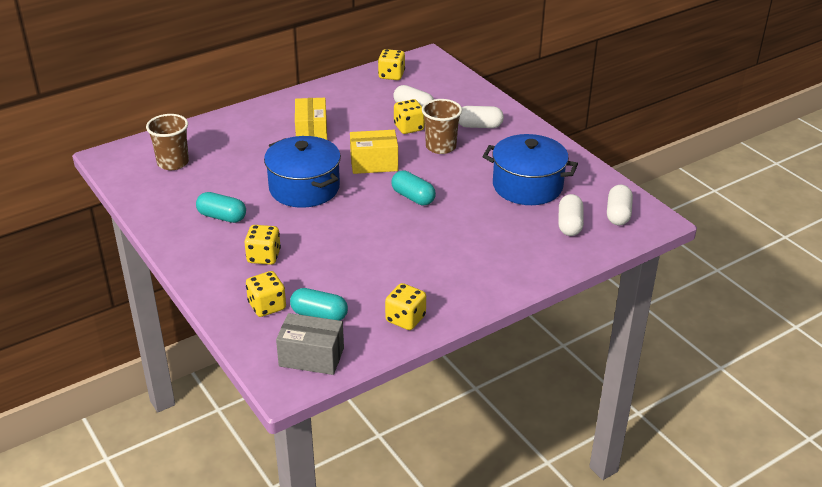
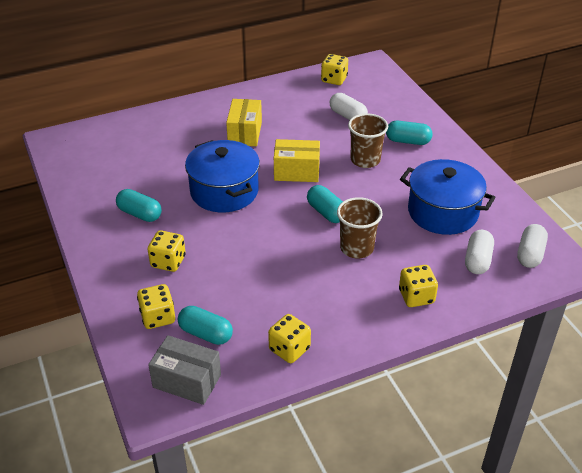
camera: 10 degrees right, 5 degrees up
brown cup [146,114,189,170] -> brown cup moved to [337,197,383,258]
yellow dice [394,99,425,134] -> yellow dice moved to [399,265,438,307]
white capsule [459,106,504,128] -> turquoise capsule [386,121,432,145]

